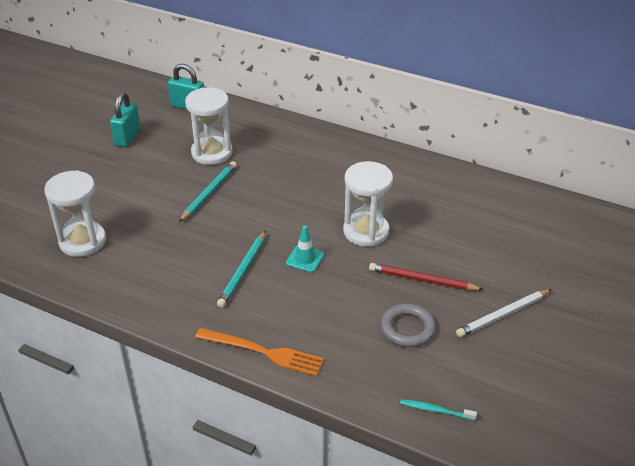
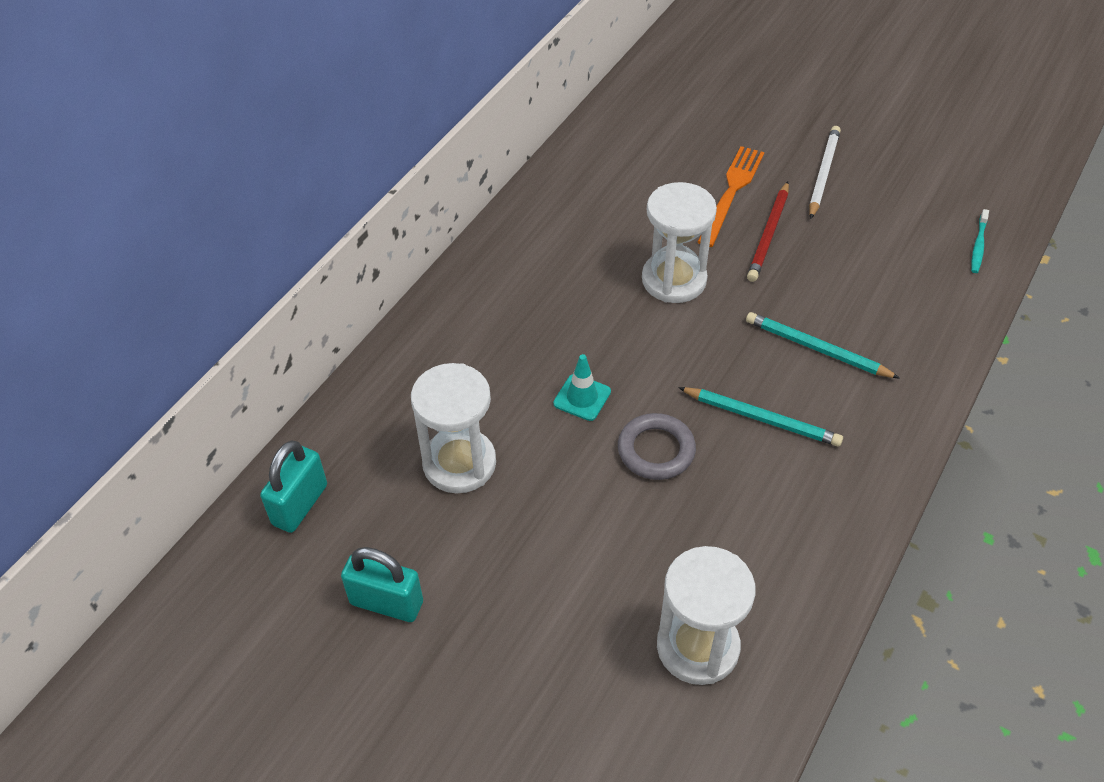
camera: 85 degrees left, 10 degrees up
turquoise pencil [179,161,237,222] -> turquoise pencil moved to [746,312,900,379]
orange fork [195,328,324,376] -> orange fork moved to [698,146,765,247]
turquoise traffic cone [286,226,324,272] -> turquoise traffic cone moved to [553,354,611,421]
grey ring [381,304,436,347] -> grey ring moved to [618,413,696,480]
white pencil [456,289,552,337] -> white pencil turned 135 degrees counterclockwise [809,126,841,219]

